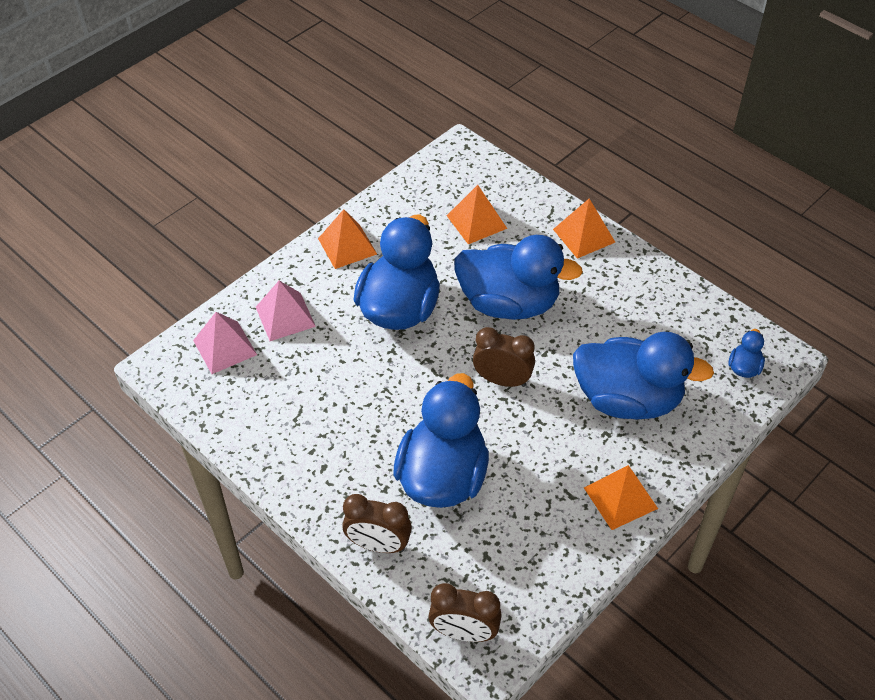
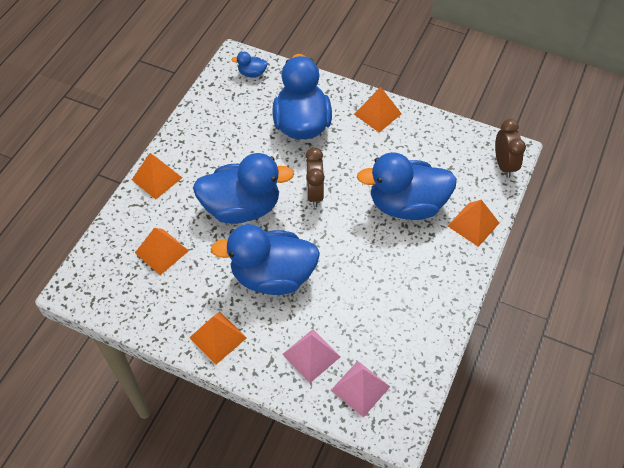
camera: 110 degrees left, 5 degrees up
brown clock [342,494,412,553] -> orange pyramid [448,200,499,247]
blue duck [454,235,583,320] -> blue duck turned 90 degrees clockwise [193,153,294,224]

